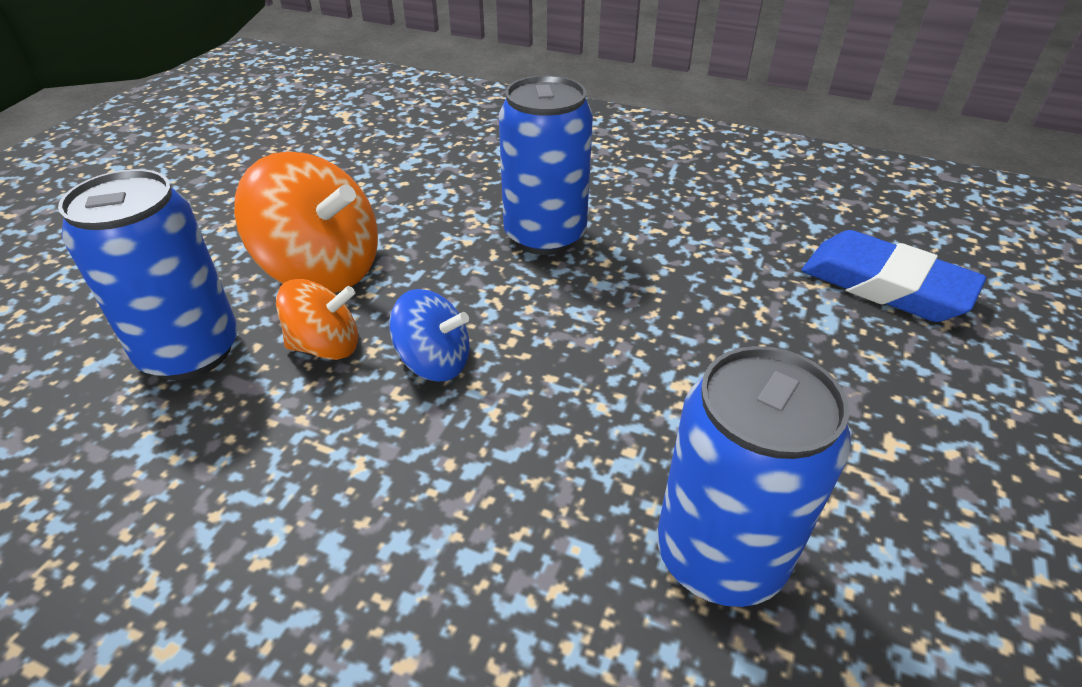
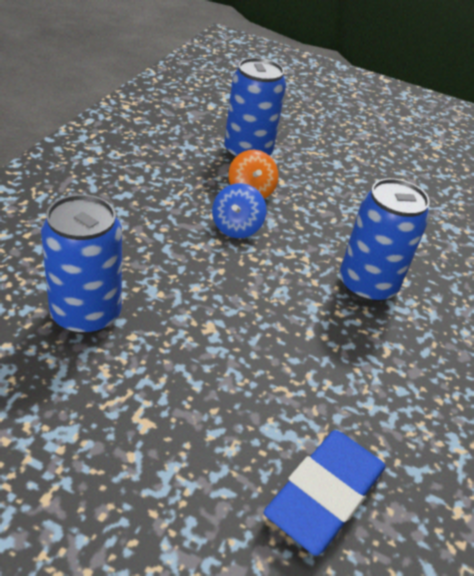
camera: 85 degrees right, 0 degrees up
orange spinning top [234,151,378,293] -> none

